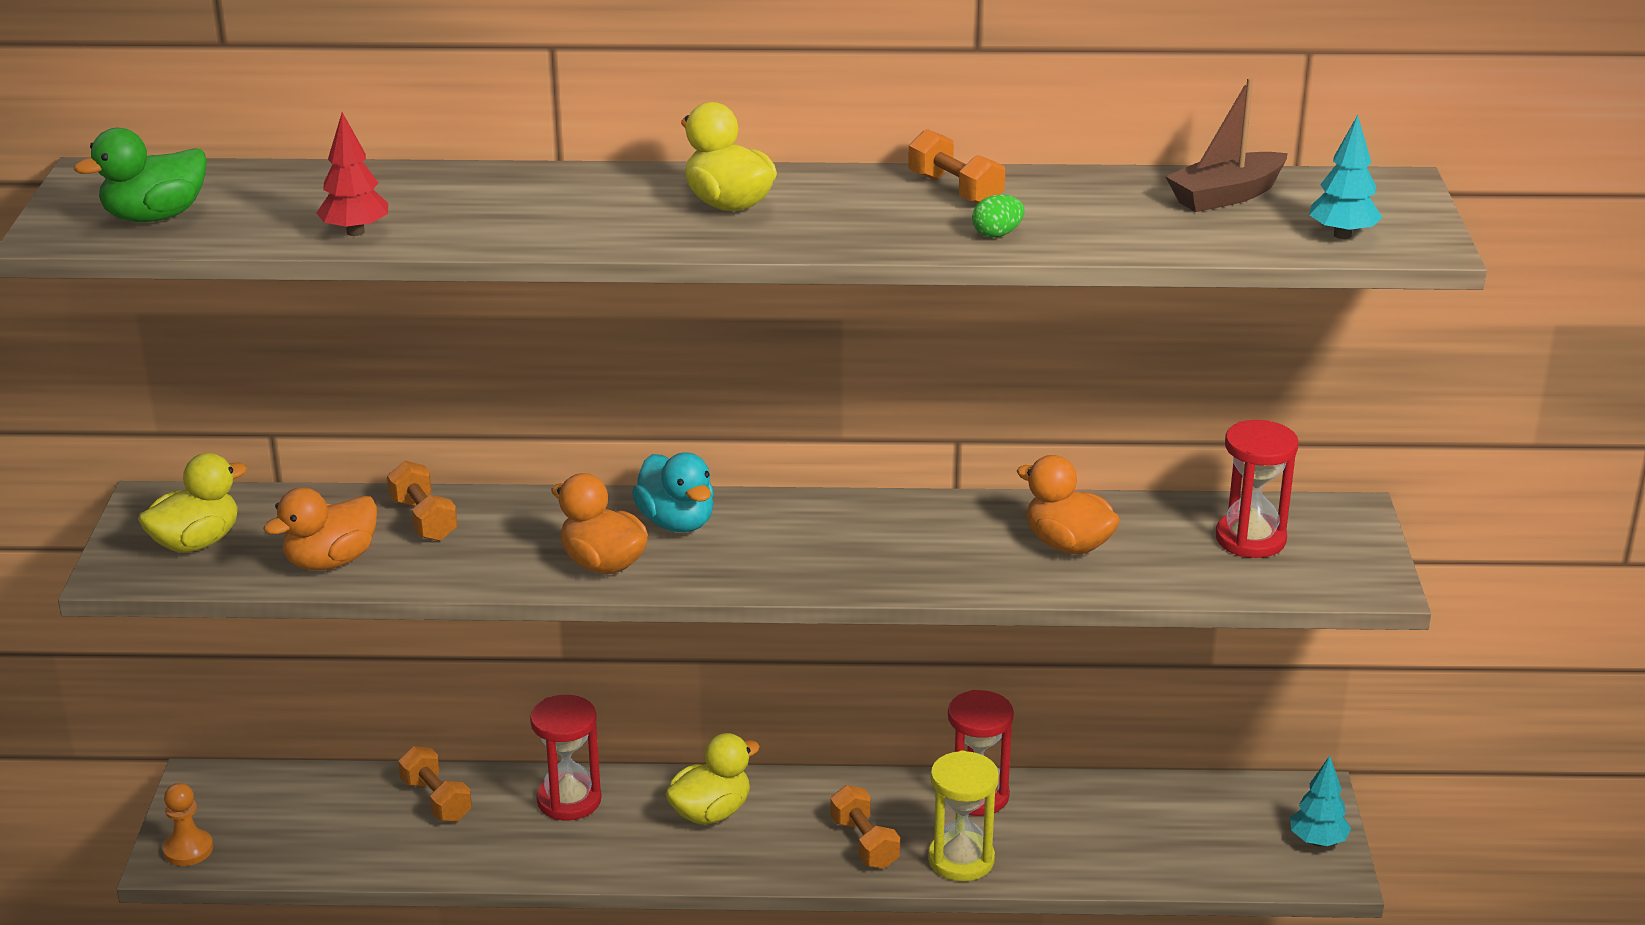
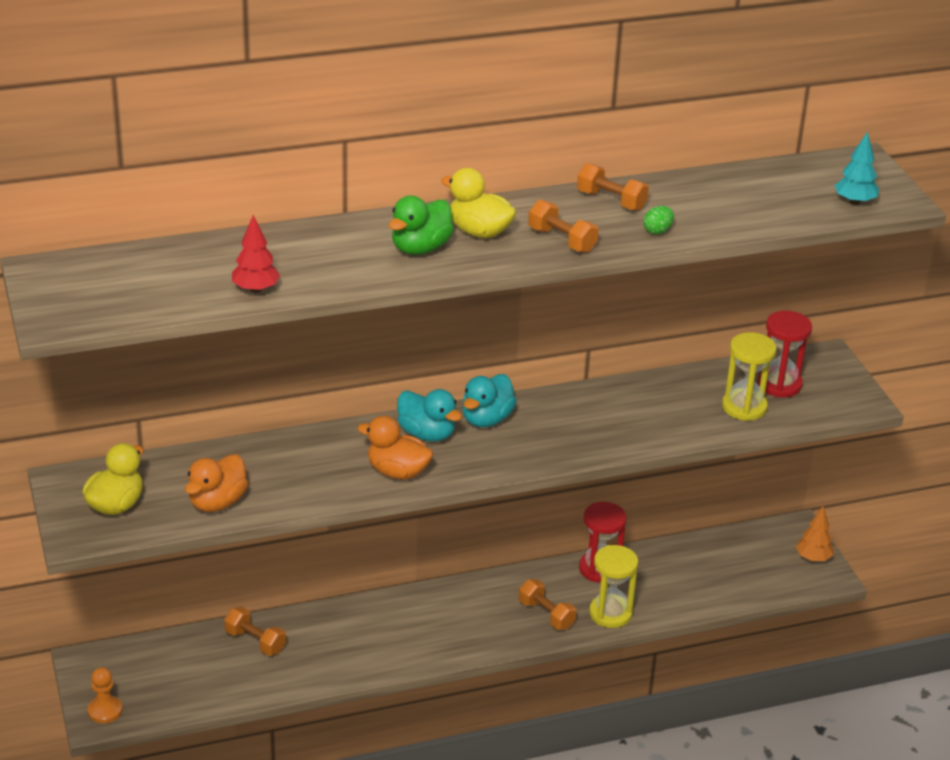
camera: 20 degrees left, 5 degrees up
green duck [74,128,207,222] -> green duck moved to [389,196,454,255]
orange dumbbell [387,461,458,541] -> orange dumbbell moved to [528,200,599,253]
red hourglass [530,695,601,820] -> none
yellow duck [665,733,760,825] -> none
orange duck [1017,455,1120,554] -> none
brown boat [1165,77,1288,212] -> none
turquoise tree [1290,756,1351,846] -> orange tree [796,507,833,561]
none -> turquoise duck [462,374,517,427]
none -> yellow hourglass [722,332,777,421]

